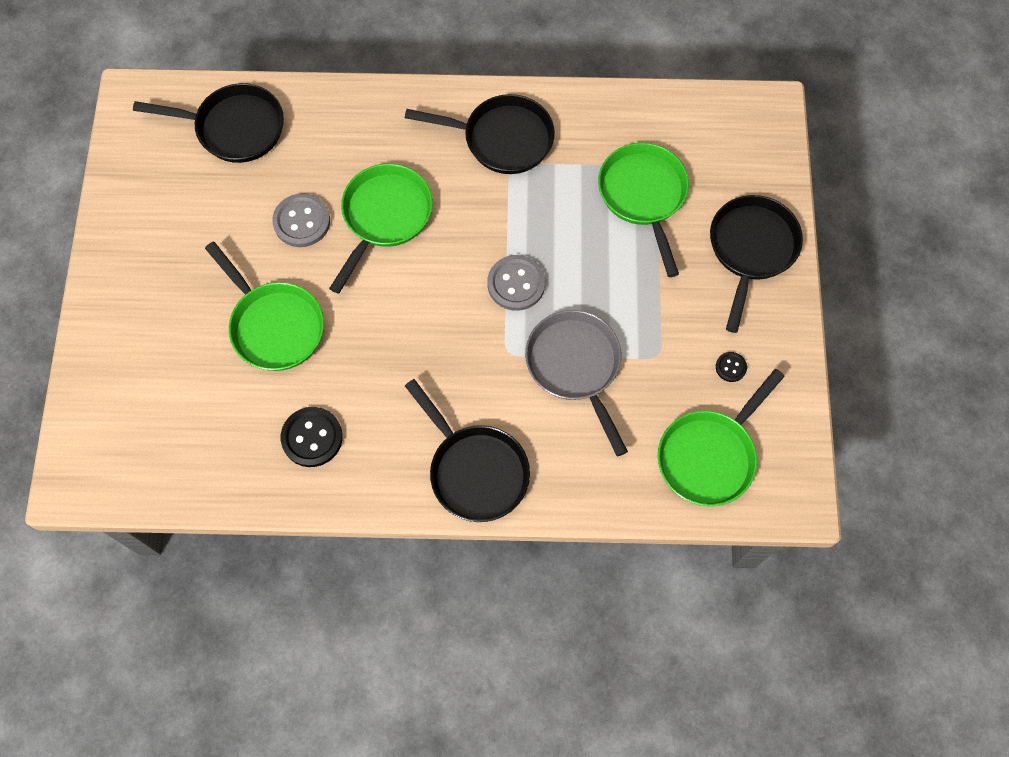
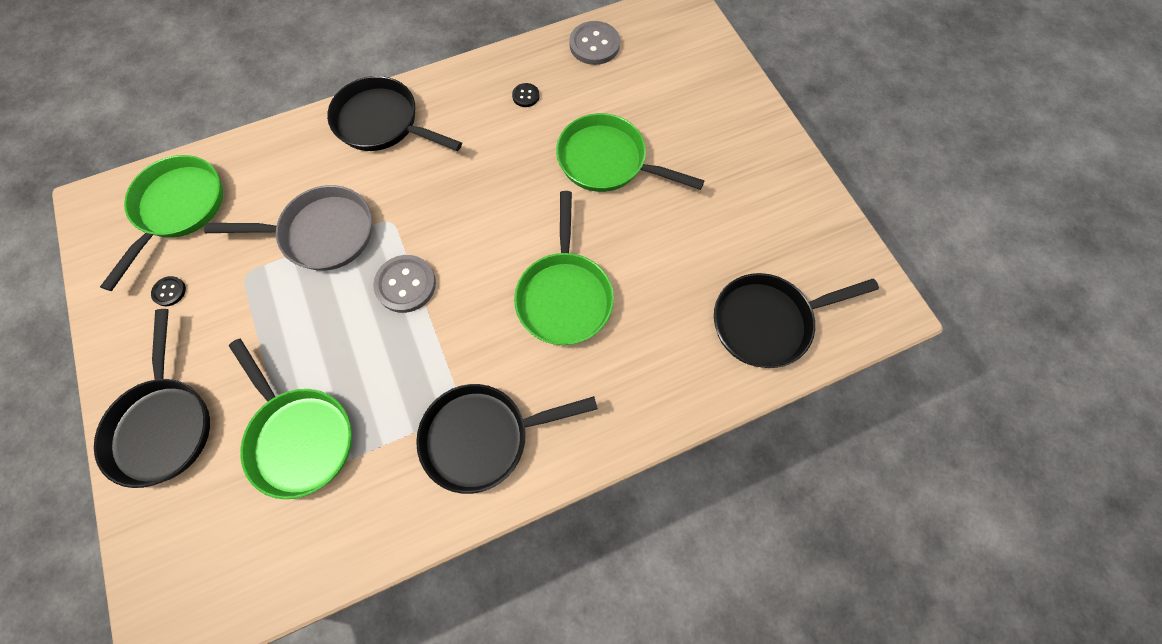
camera: 155 degrees right, 0 degrees up
grey button [272,193,330,247] -> grey button moved to [569,21,620,65]
black button [281,407,343,467] -> black button [512,83,540,107], size x0.52
grey pan [525,310,628,456] -> grey pan turned 45 degrees counterclockwise [204,185,372,271]

